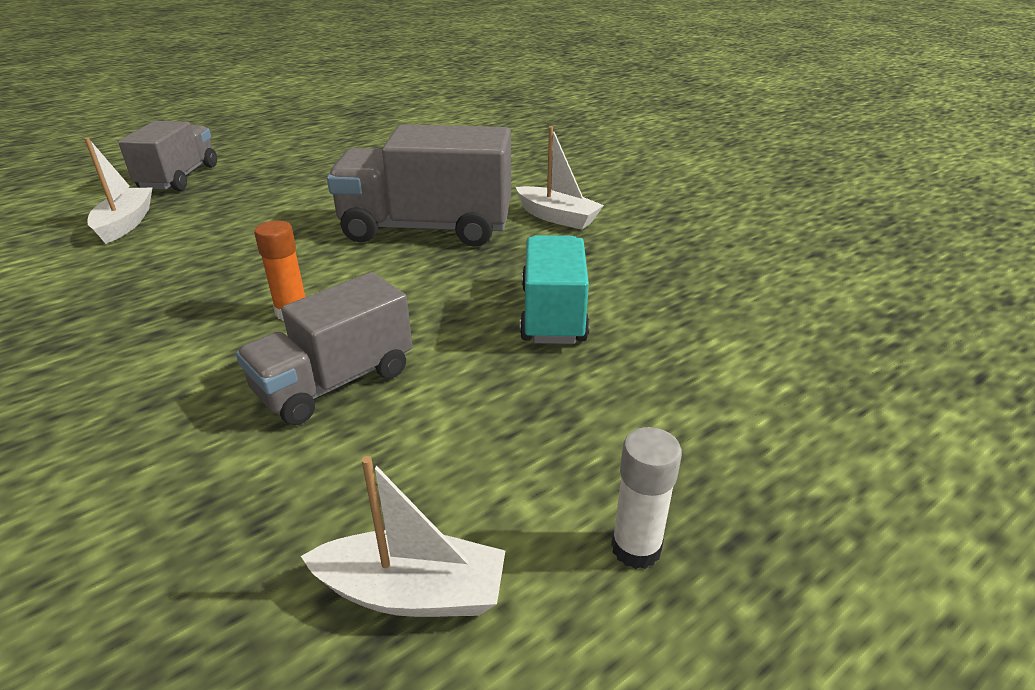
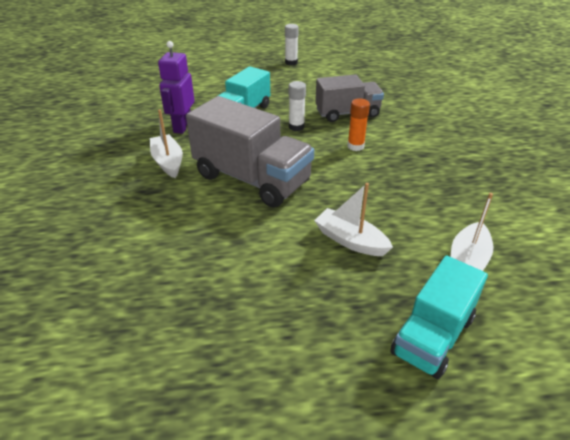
camera: 150 degrees left, 5 degrees up
grey truck [118,121,217,191] -> turquoise truck [390,256,488,379]
white boat [301,456,505,617] -> white boat moved to [314,183,393,256]
none -> purple robot [158,41,194,134]
none -> white glue stick [289,81,306,131]

